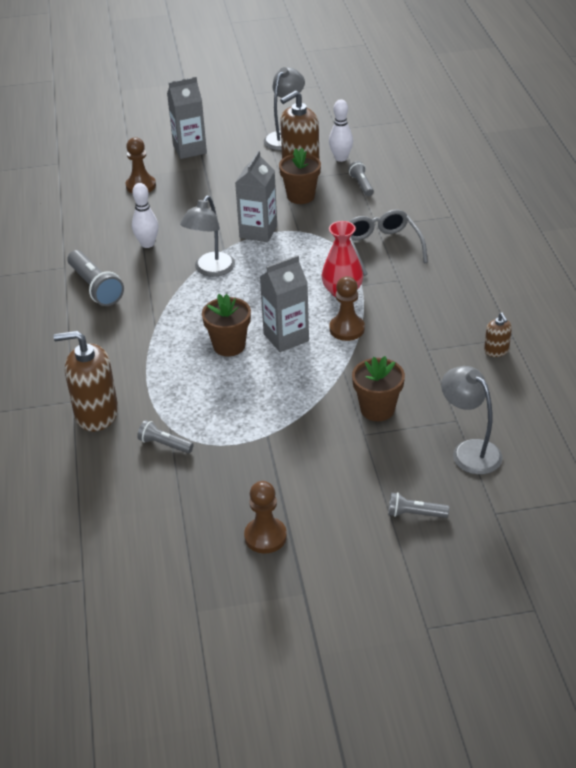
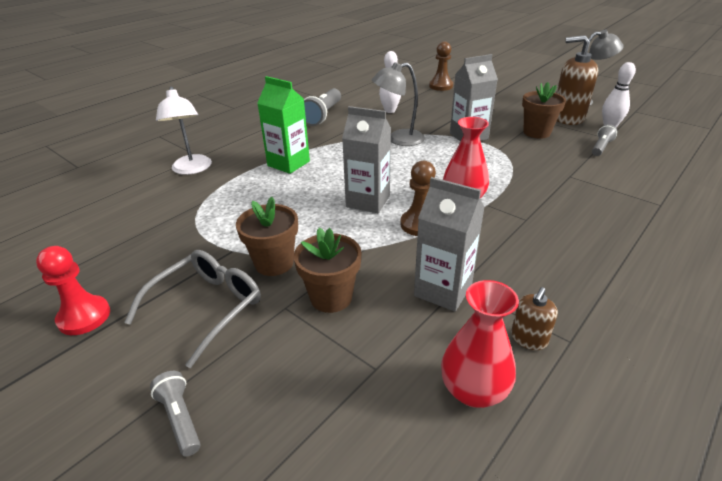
camera: 50 degrees right, 5 degrees down
brown soap dispenser [54,331,118,432] -> white lamp [156,87,212,175]
grey flashlight [137,420,194,453] -> none
grey carton [167,77,207,159] -> grey carton moved to [414,177,485,312]
brown flower pot [202,294,251,356] -> brown flower pot moved to [236,197,298,276]
brown pawn [244,481,287,553] -> red pawn [36,246,110,335]
grey glasses [349,209,428,276] -> grey glasses moved to [124,250,261,368]
grey lamp [441,366,503,475] -> none
none -> green carton [257,76,310,174]
none -> red vase [441,280,519,408]

